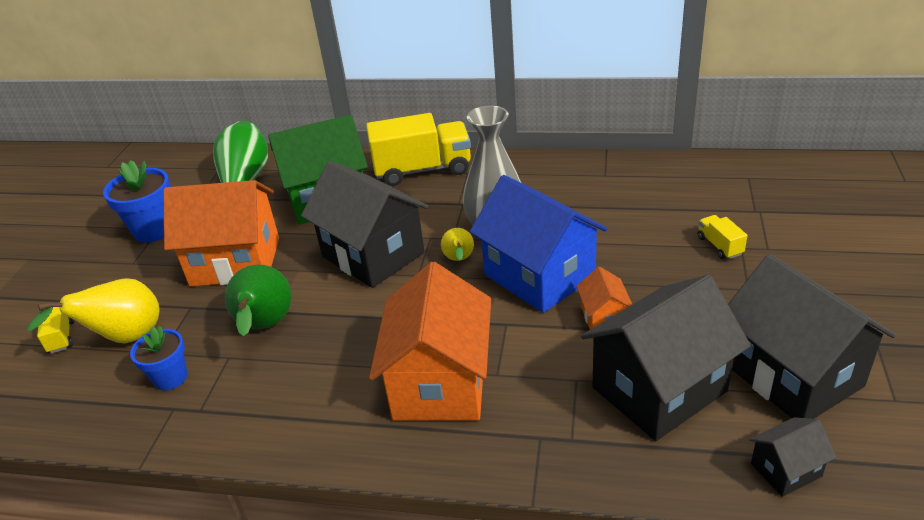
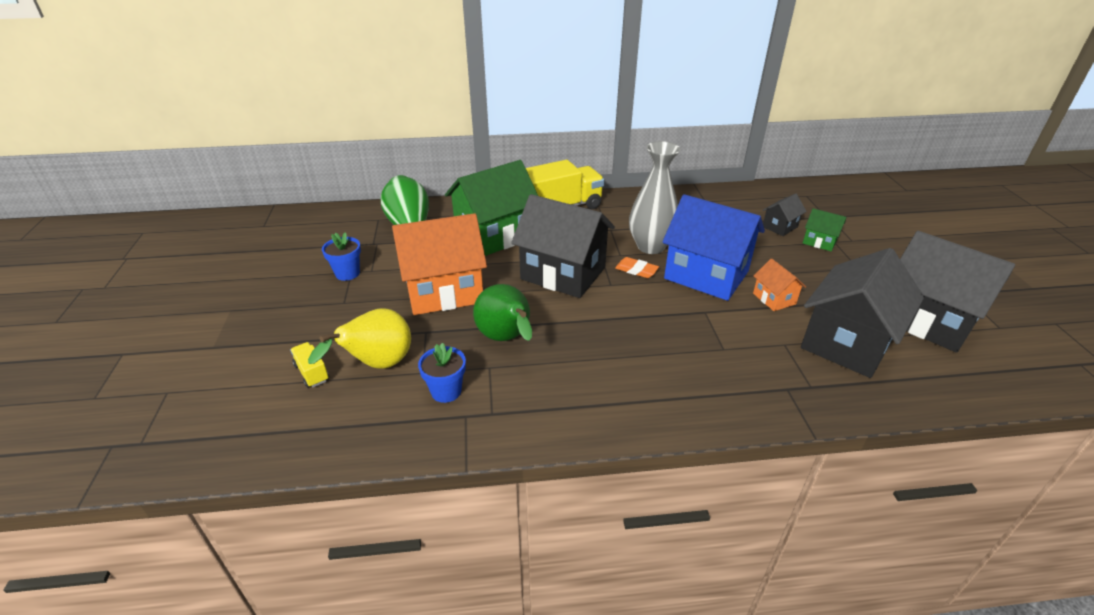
camera: 20 degrees left, 0 degrees up
blue flower pot [103,160,171,243] -> blue flower pot [322,232,361,281], size x0.65
orange house [369,262,491,421] -> none
yellow pear [441,228,474,261] -> orange eraser [615,257,659,278]
yellow truck [698,215,748,259] -> green house [803,208,846,251]
black house [749,417,837,497] -> black house moved to [763,194,807,236]

